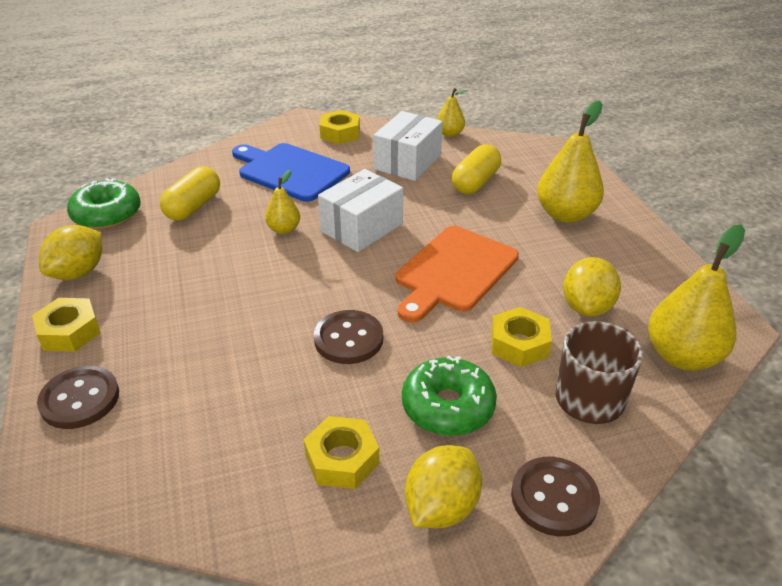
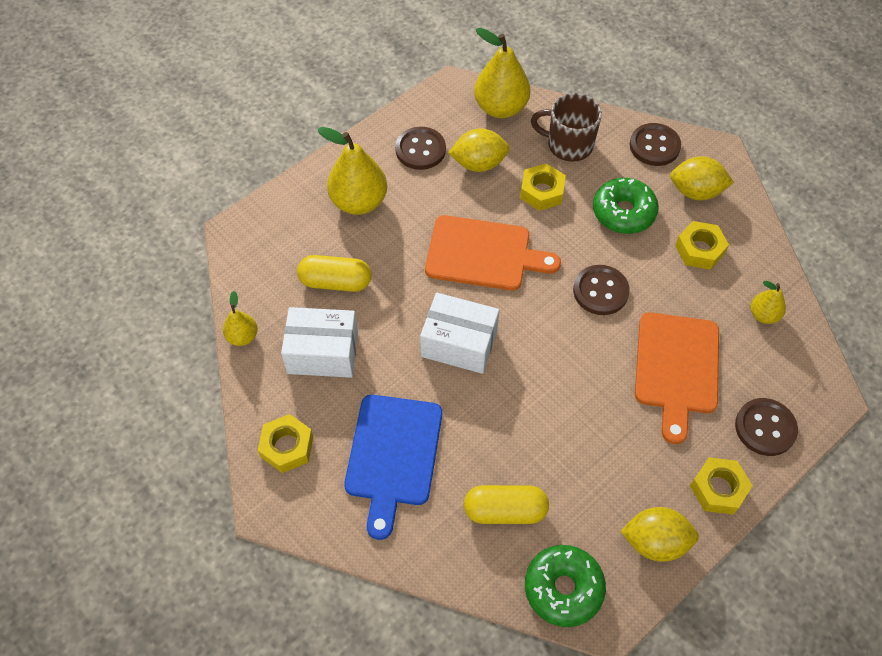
camera: 115 degrees left, 20 degrees up
yellow pear [265,170,300,234] -> yellow pear moved to [751,281,786,324]
none -> brown button [395,127,446,170]
none -> orange cutting board [635,312,719,444]

